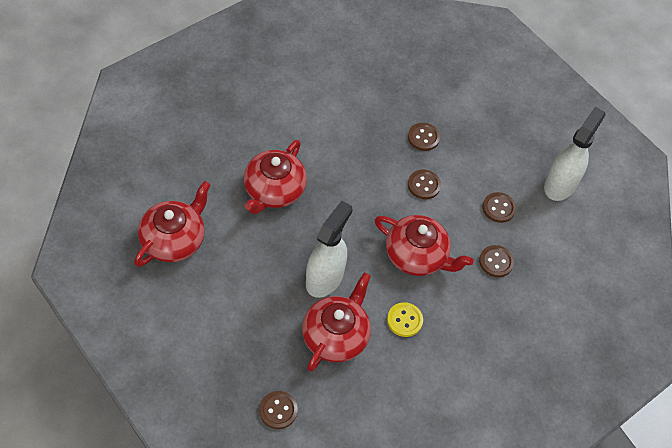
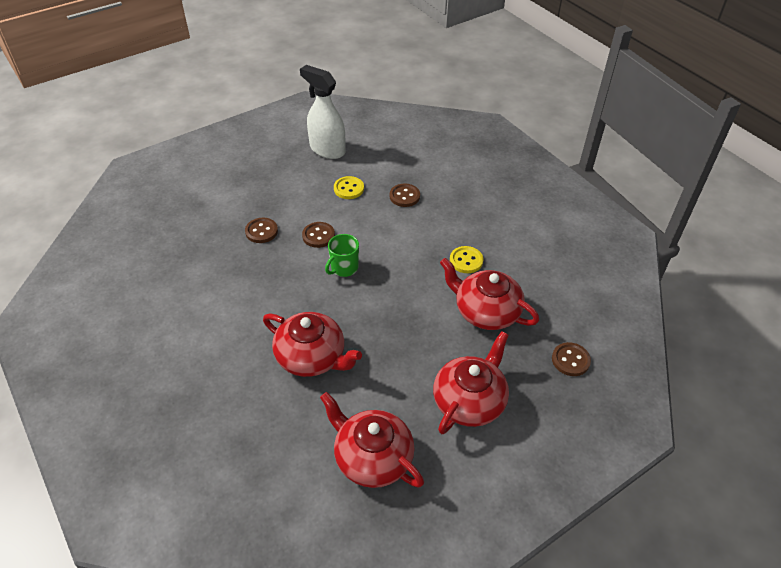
camera: 80 degrees left, 10 degrees down
white spray bottle [306,201,353,298] -> none
red teapot [375,215,473,276] -> red teapot moved to [433,331,509,434]
brown button [483,192,516,223] -> yellow button [334,176,364,199]
none -> green mug [325,234,359,277]

